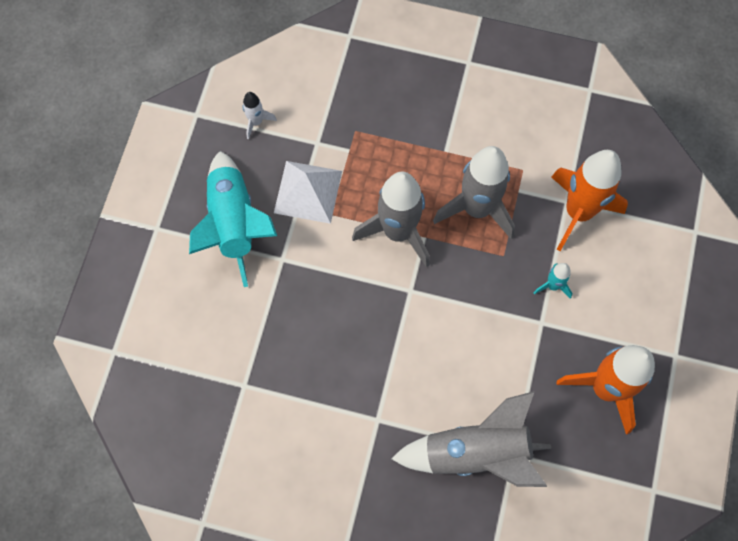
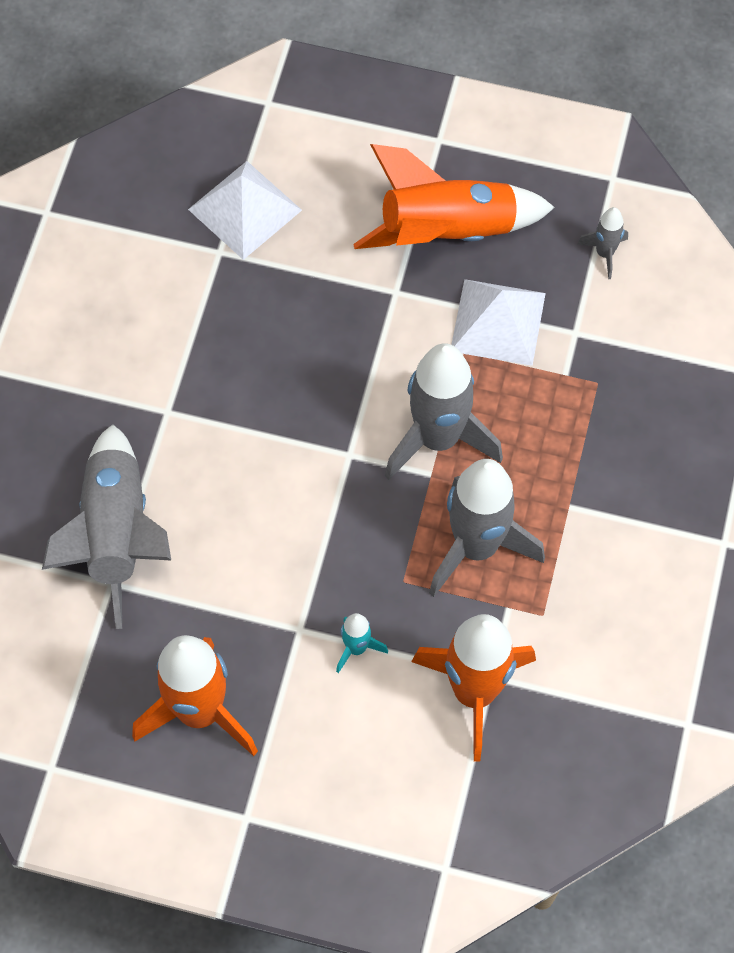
camera: 90 degrees right, 5 degrees down
turquoise rocket [189,151,277,287] -> orange rocket [353,144,555,249]
white rocket [242,92,277,140] -> grey rocket [577,207,628,279]
none -> white pyramid [188,161,302,260]

